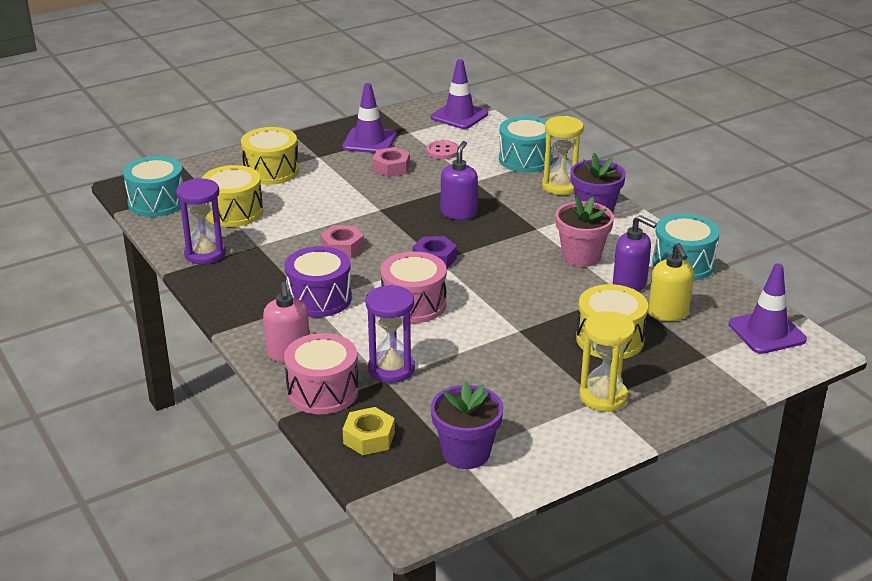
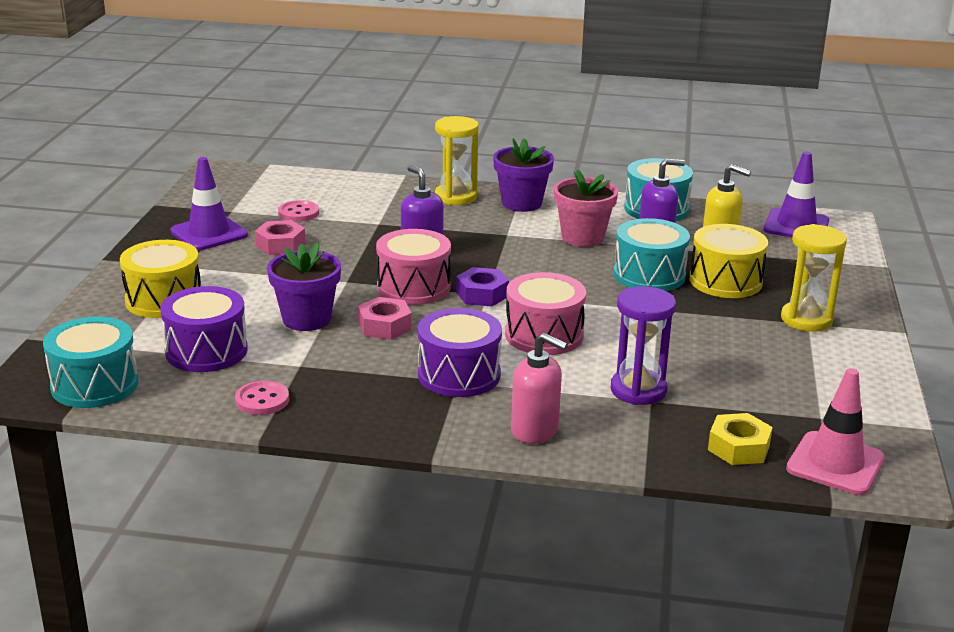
camera: 50 degrees left, 5 degrees down
purple hourglass [176,178,226,264] -> pink button [235,381,289,415]
yellow drum [202,165,263,227] -> purple drum [160,286,248,372]
pink drum [284,333,359,414] -> pink drum moved to [376,229,451,305]
purple traffic cone [431,59,488,129] -> none
purple flower pot [431,382,504,469] -> purple flower pot moved to [267,242,341,331]
turquoise drum [499,116,553,173] -> turquoise drum moved to [614,218,690,291]
none -> pink traffic cone [786,368,885,495]

